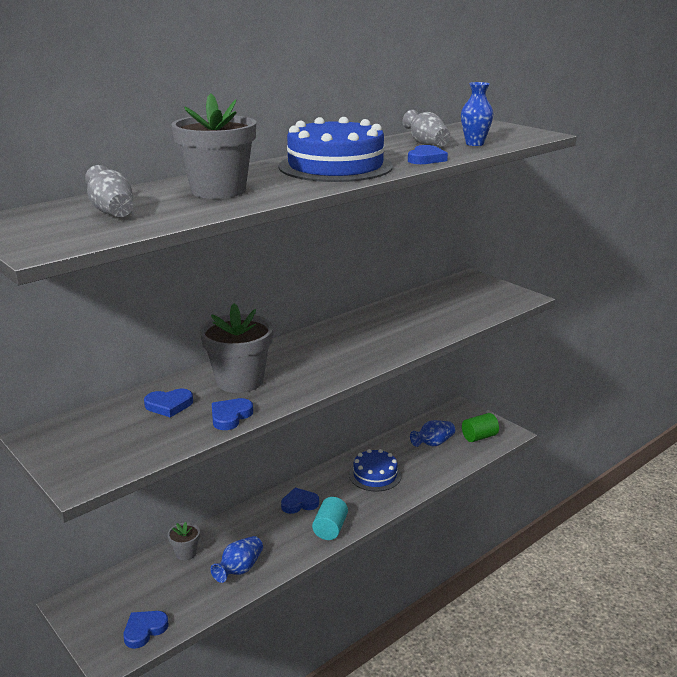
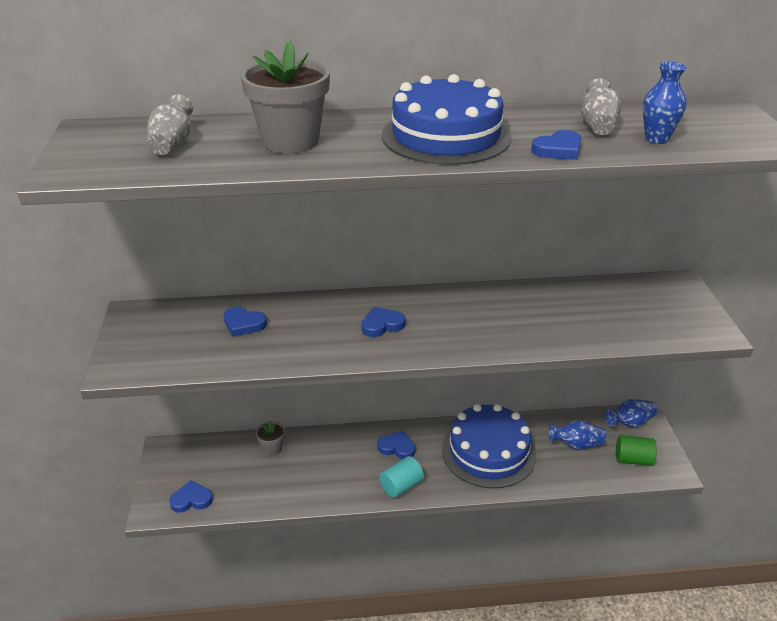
camera: 35 degrees right, 10 degrees up
grey flower pot [200,303,273,393] -> none
blue vase [211,536,263,583] -> blue vase moved to [605,399,657,427]
blue heart [212,398,253,430] -> blue heart moved to [362,307,405,337]
blue cake [349,449,402,491] -> blue cake [442,404,536,488], size x1.69

